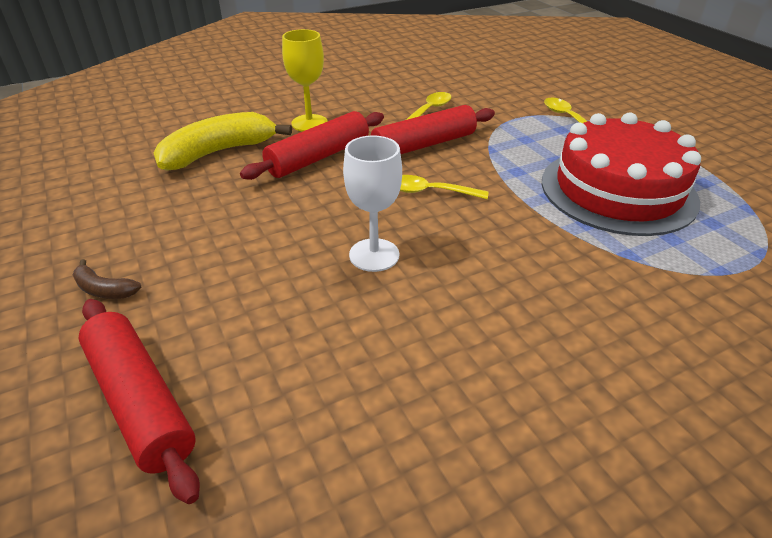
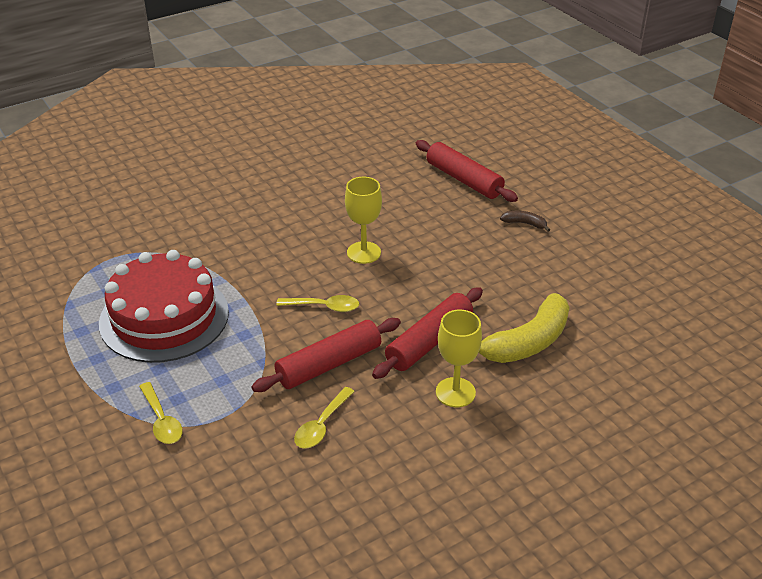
camera: 175 degrees right, 0 degrees up
white goblet [343,135,402,272] -> yellow goblet [345,177,382,264]

